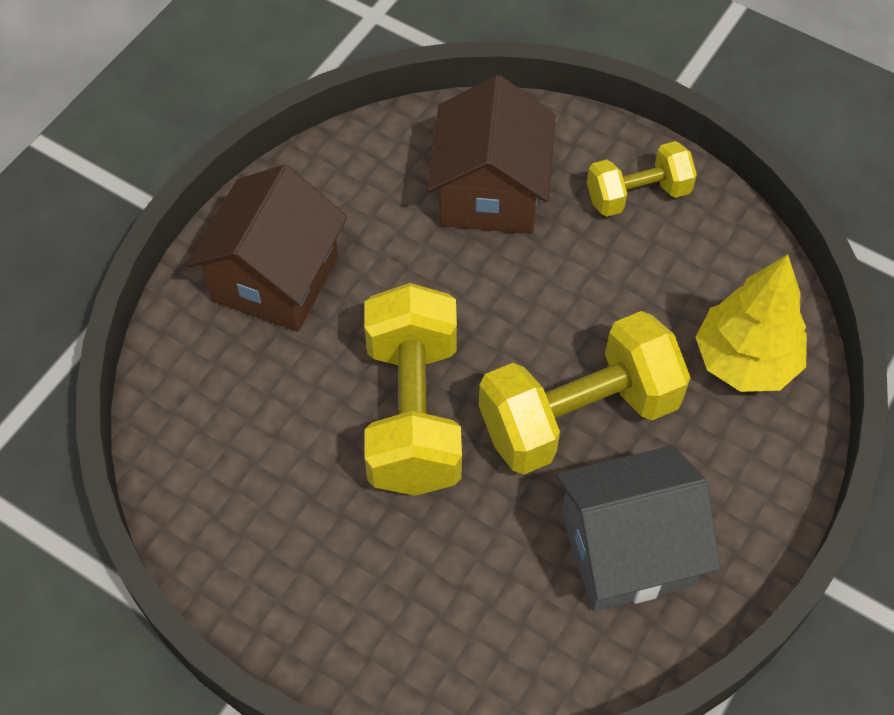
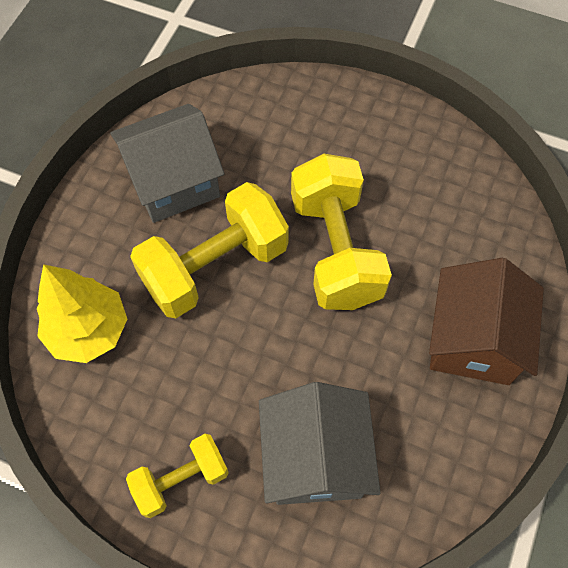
camera: 170 degrees right, 5 degrees up
brown house [427,75,555,234] -> grey house [259,382,381,505]

